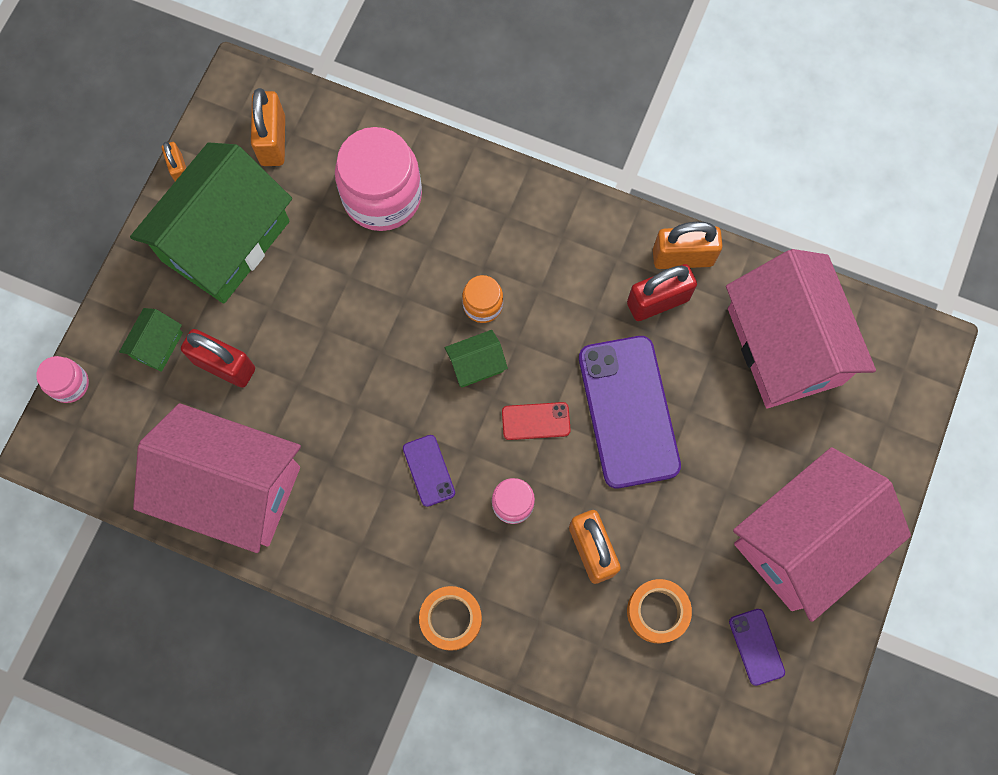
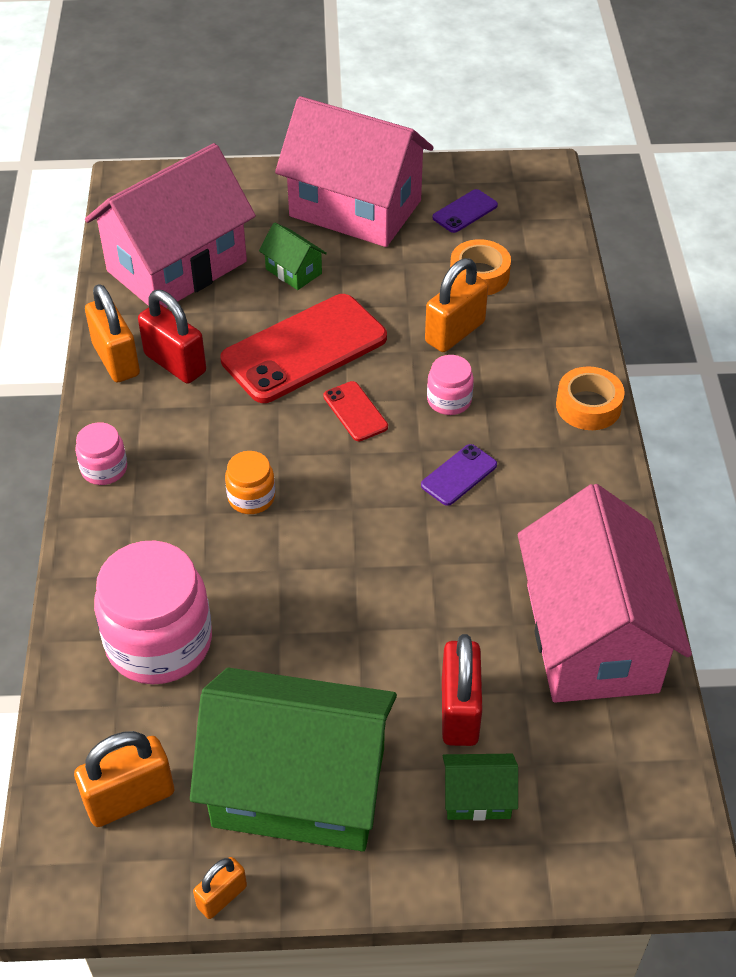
camera: 115 degrees left, 25 degrees down
pink jar [36,356,89,403] -> pink jar moved to [75,422,127,485]
green house [445,330,508,387] -> green house moved to [259,222,327,290]
purple phone [579,336,681,488] -> red phone [220,294,387,403]

